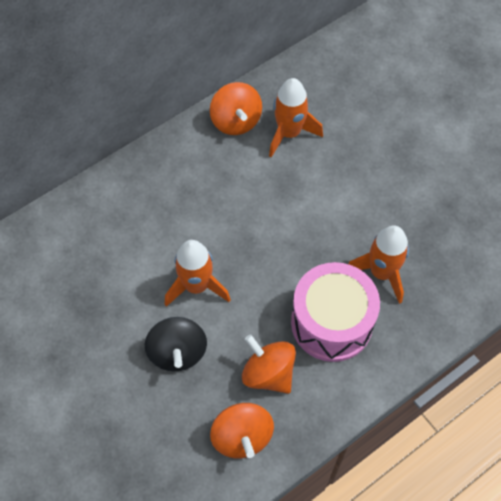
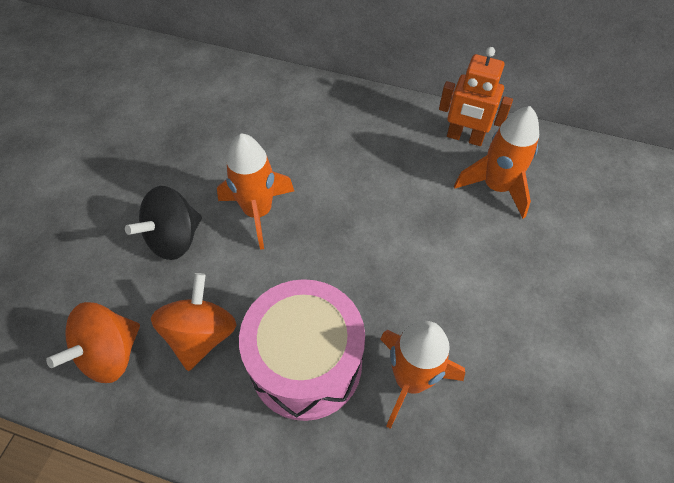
camera: 55 degrees right, 5 degrees down
orange spinning top [210,82,262,135] -> orange robot [439,47,513,146]

